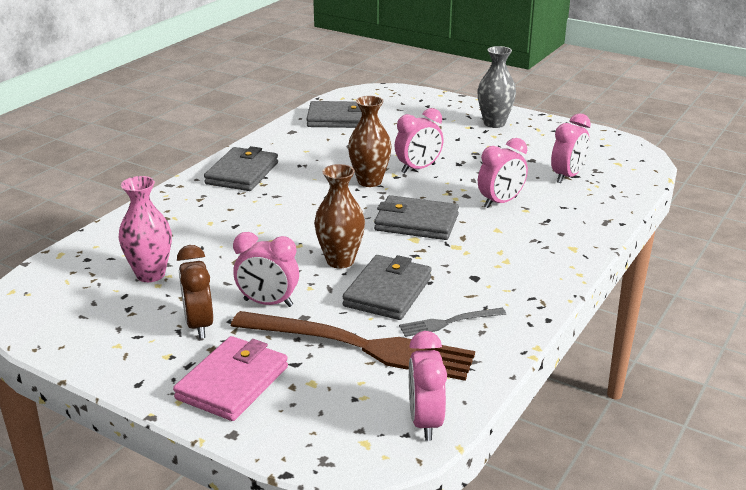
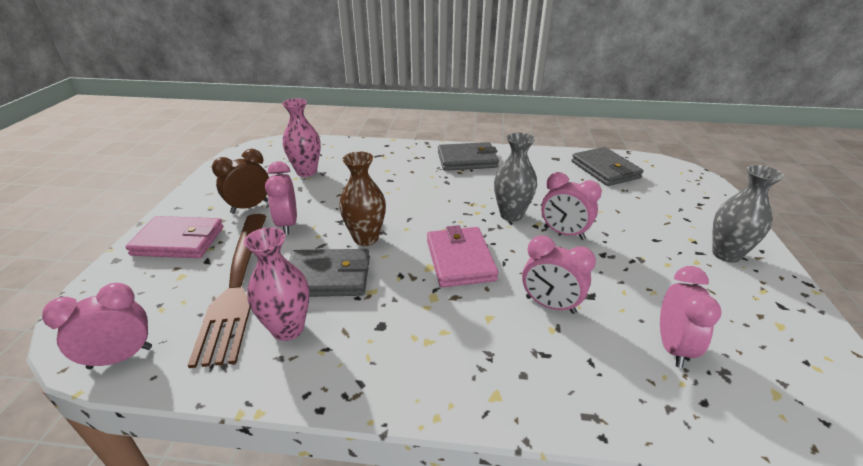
camera: 65 degrees right, 5 degrees up
brown vase [348,96,392,187] -> grey vase [494,133,537,221]
grey wallet [374,195,459,240] -> pink wallet [427,225,498,288]
grey fork [399,308,506,337] -> pink vase [244,227,309,341]
pink clock [551,113,591,183] -> pink clock turned 90 degrees counterclockwise [660,266,722,368]

